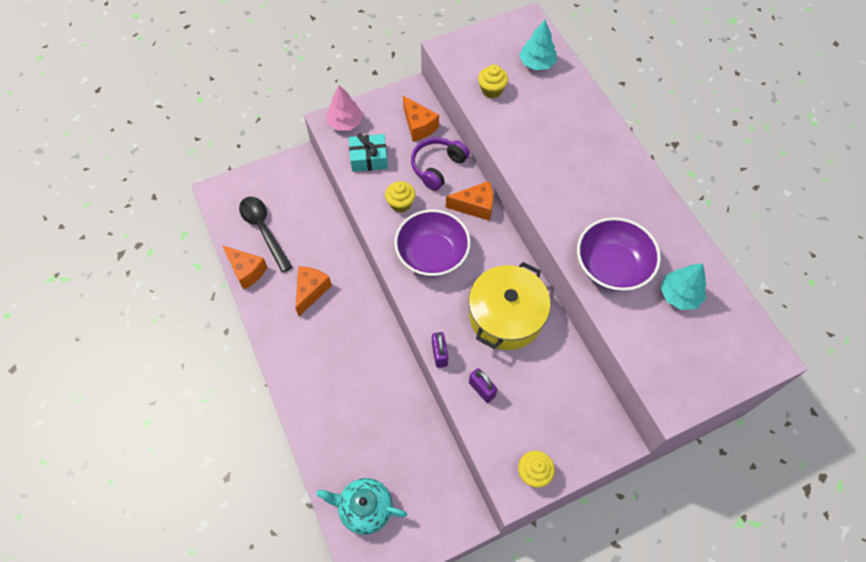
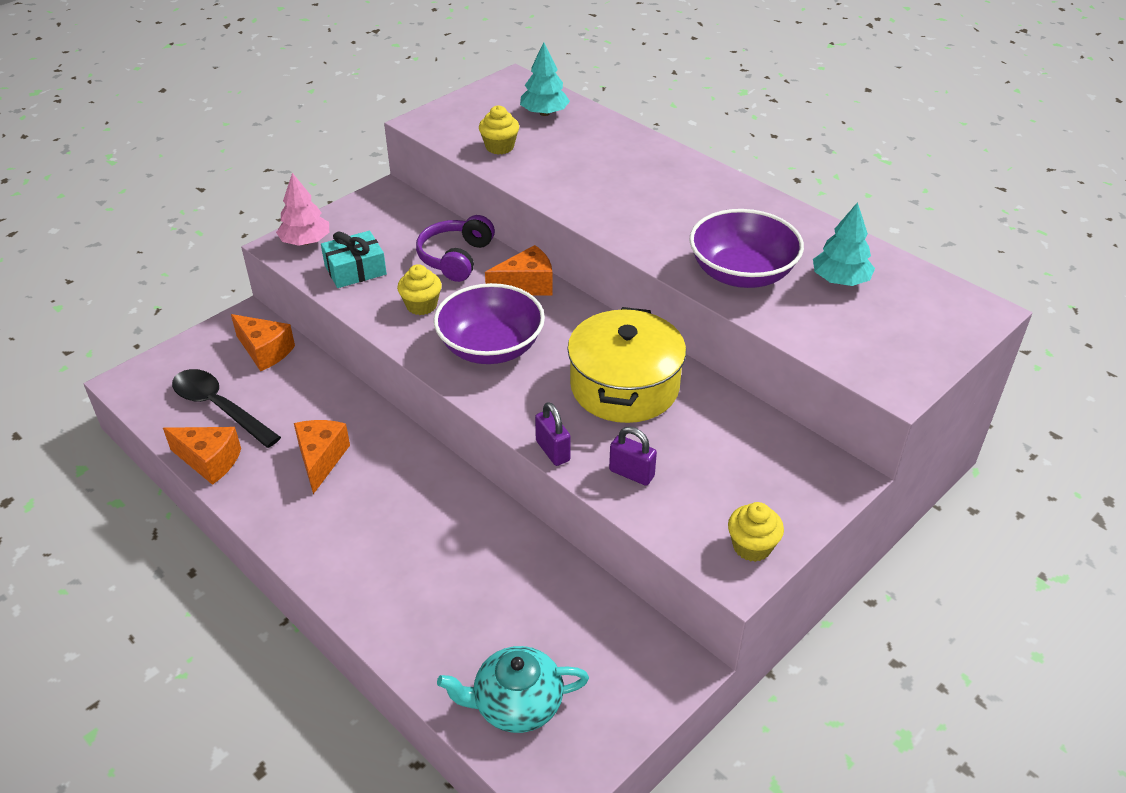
camera: 20 degrees left, 20 degrees down
orange cheese [403,96,439,142] -> orange cheese moved to [231,314,295,371]

